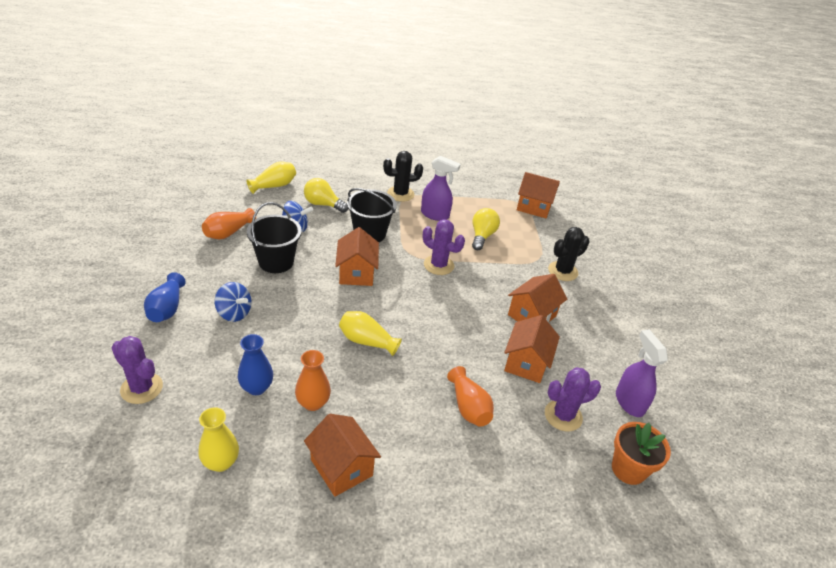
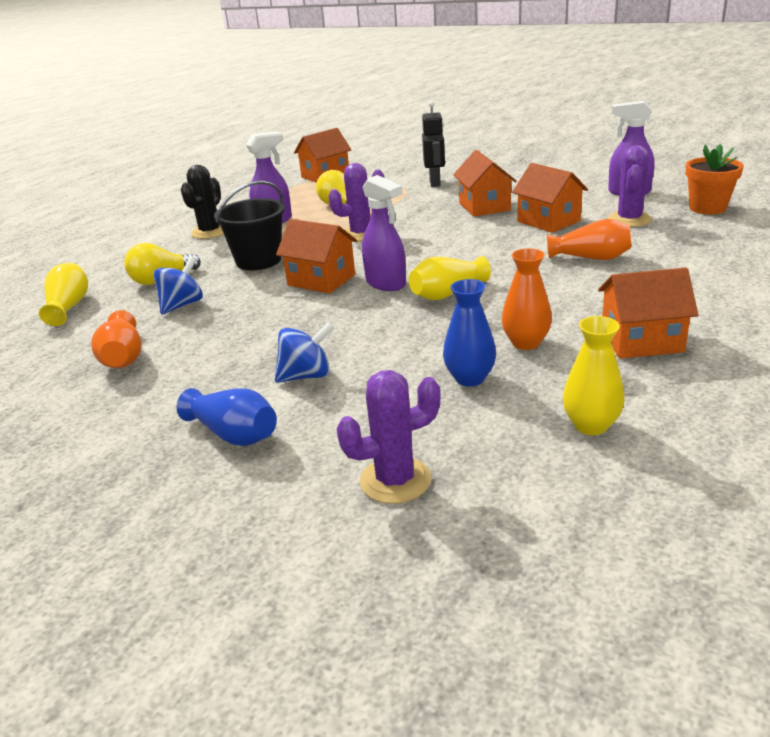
camera: 50 degrees left, 10 degrees down
black bucket [247,202,302,273] -> none
black cactus [548,227,589,281] -> black robot [422,101,445,187]
none -> purple spray bottle [362,175,406,291]

